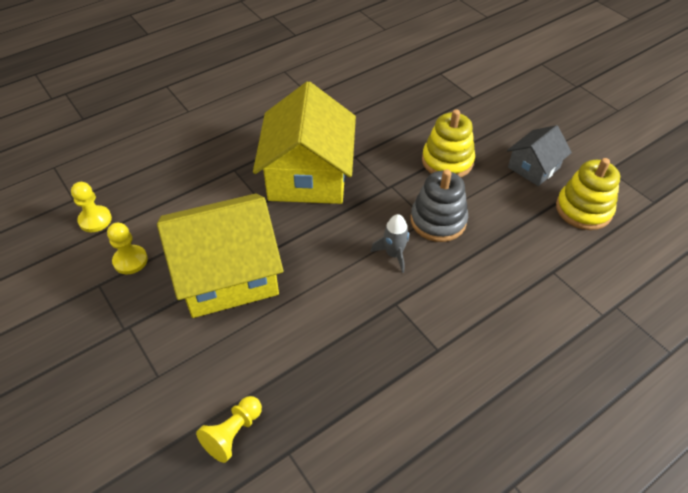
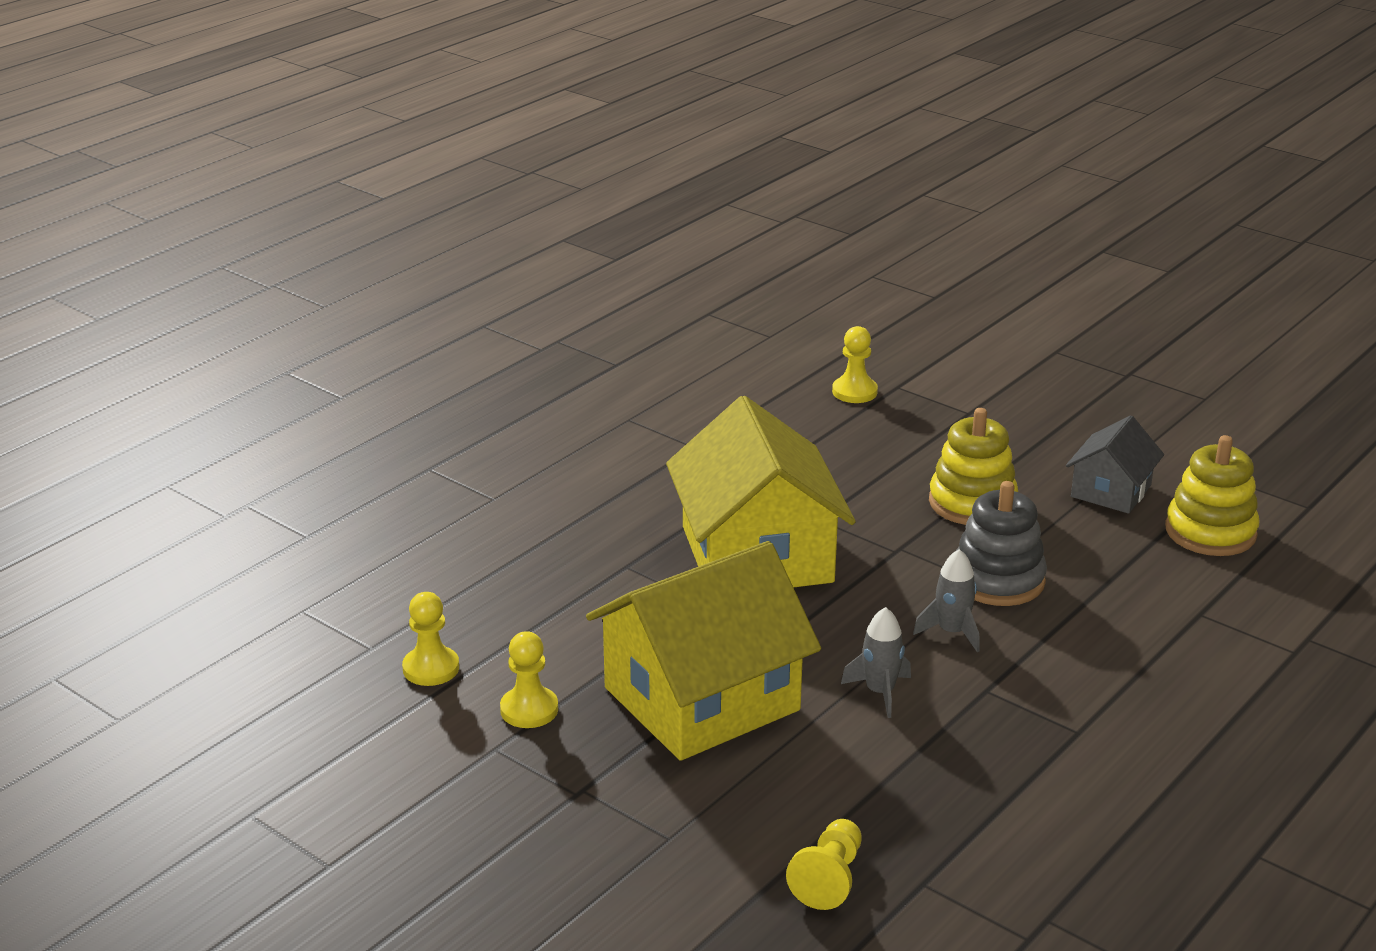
camera: 15 degrees left, 20 degrees down
none -> yellow pawn [832,326,878,403]
none -> grey rocket [841,607,911,718]

